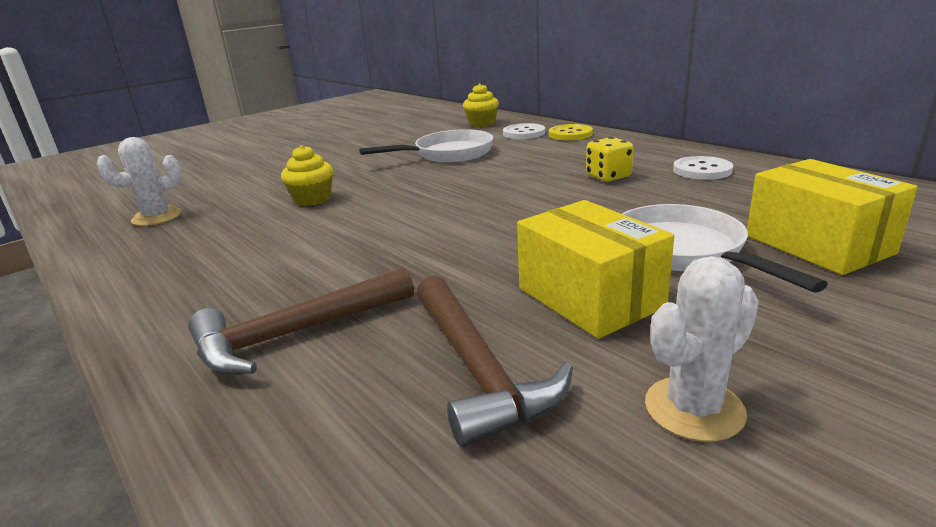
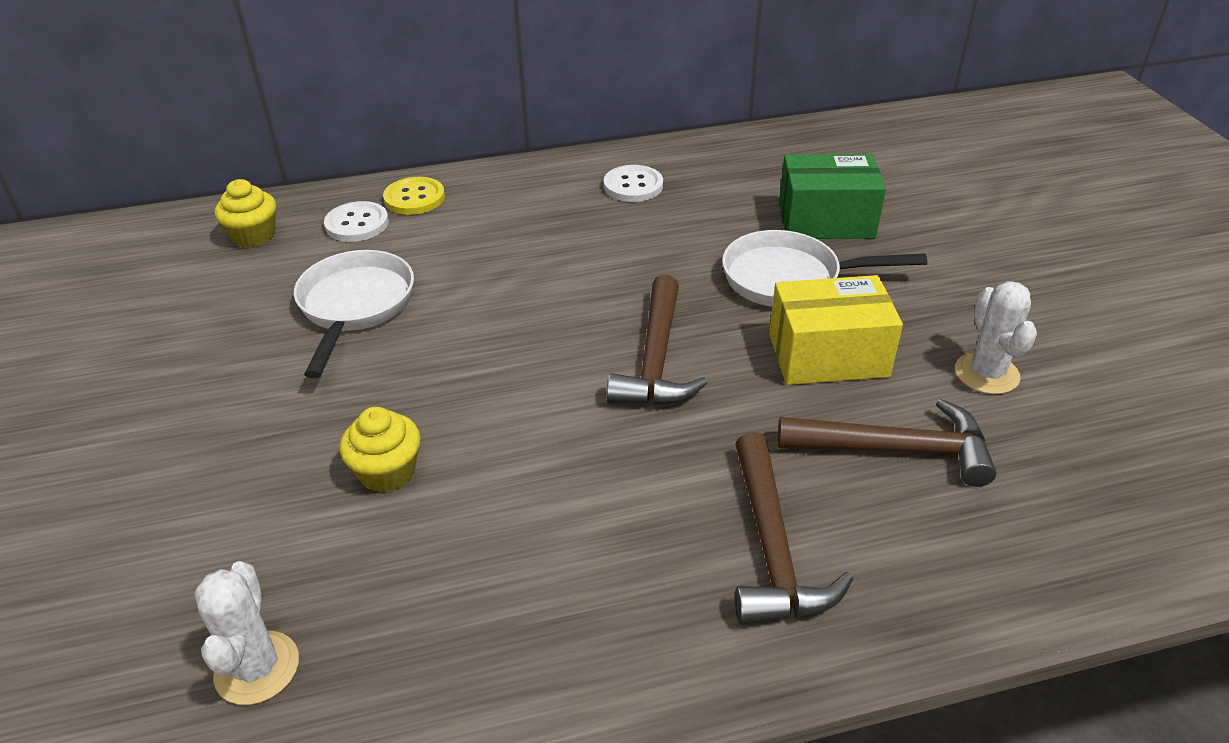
camera: 65 degrees left, 15 degrees up
yellow dice [586,137,633,182] -> none
yellow box [747,159,918,275] -> green box [779,154,886,239]
none -> brown hammer [606,275,708,406]

